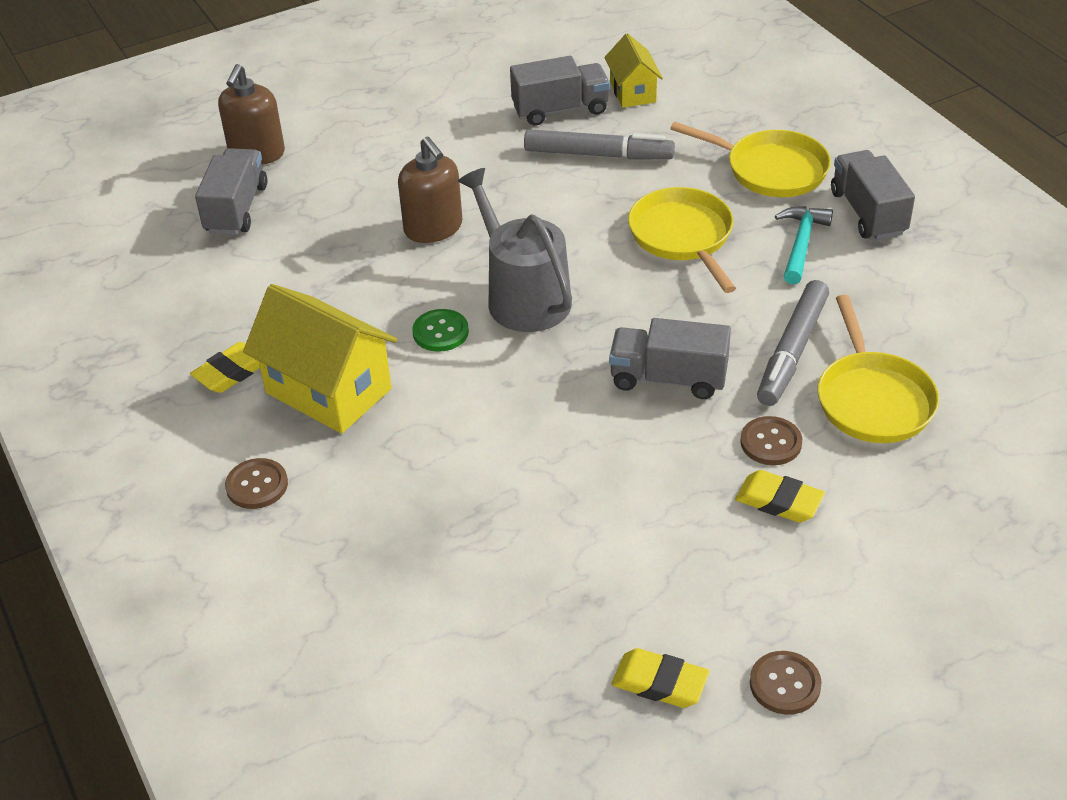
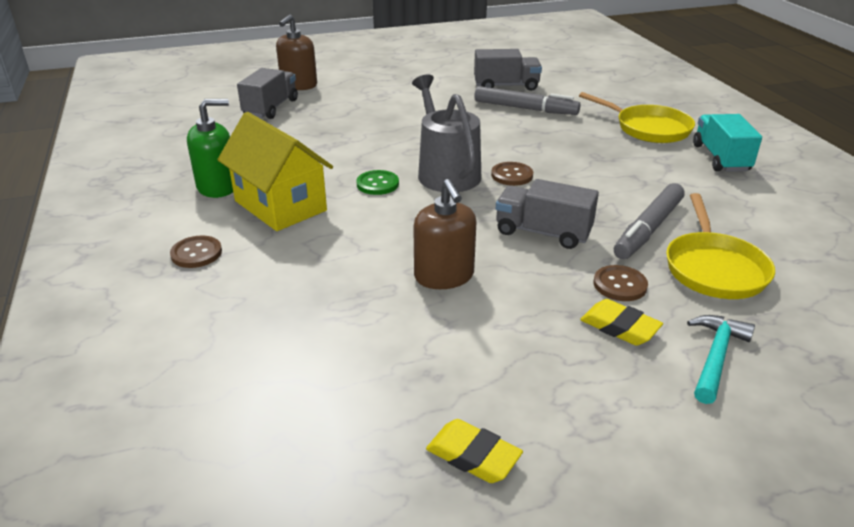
camera: 10 degrees right, 10 degrees down
yellow eraser [190,342,260,393] -> green soap dispenser [187,99,233,198]
brown soap dispenser [398,137,462,243] -> brown soap dispenser moved to [413,179,476,289]
yellow house [605,33,663,108] -> none
yellow pan [628,187,736,293] -> none
brown button [750,651,822,715] -> brown button moved to [491,162,533,186]
turquoise hammer [775,206,833,284] -> turquoise hammer moved to [687,315,755,404]
grey truck [831,150,915,240] -> turquoise truck [693,114,762,172]

